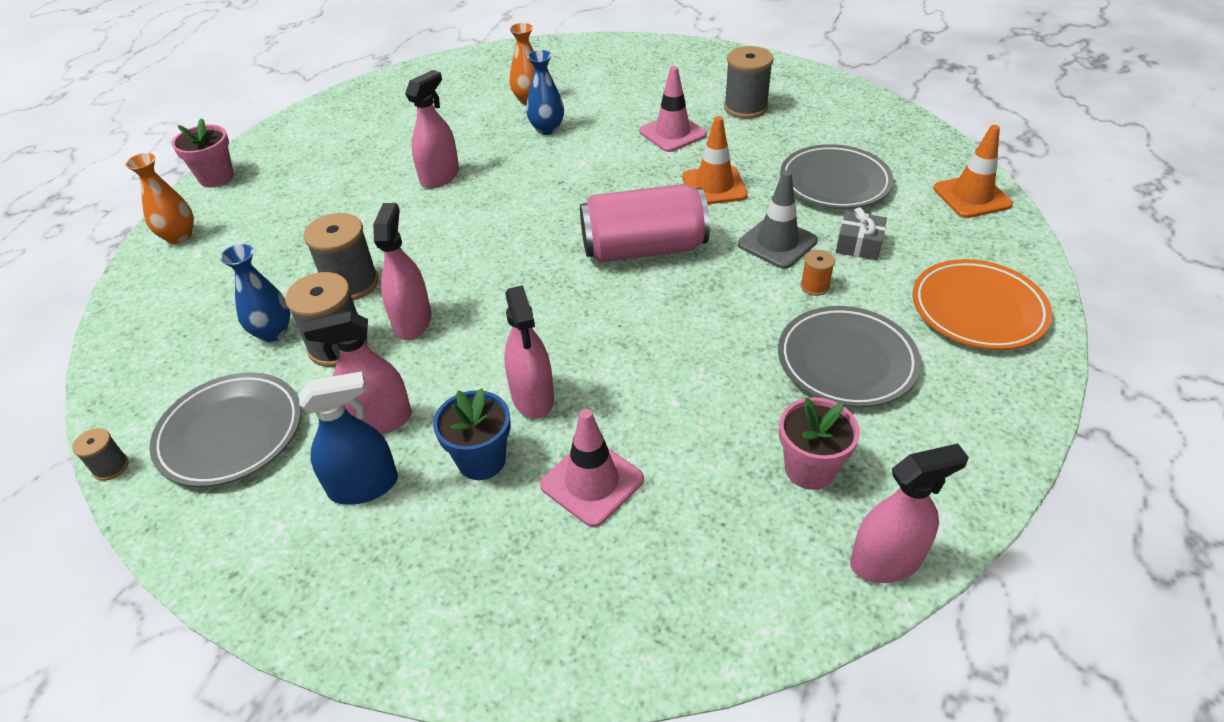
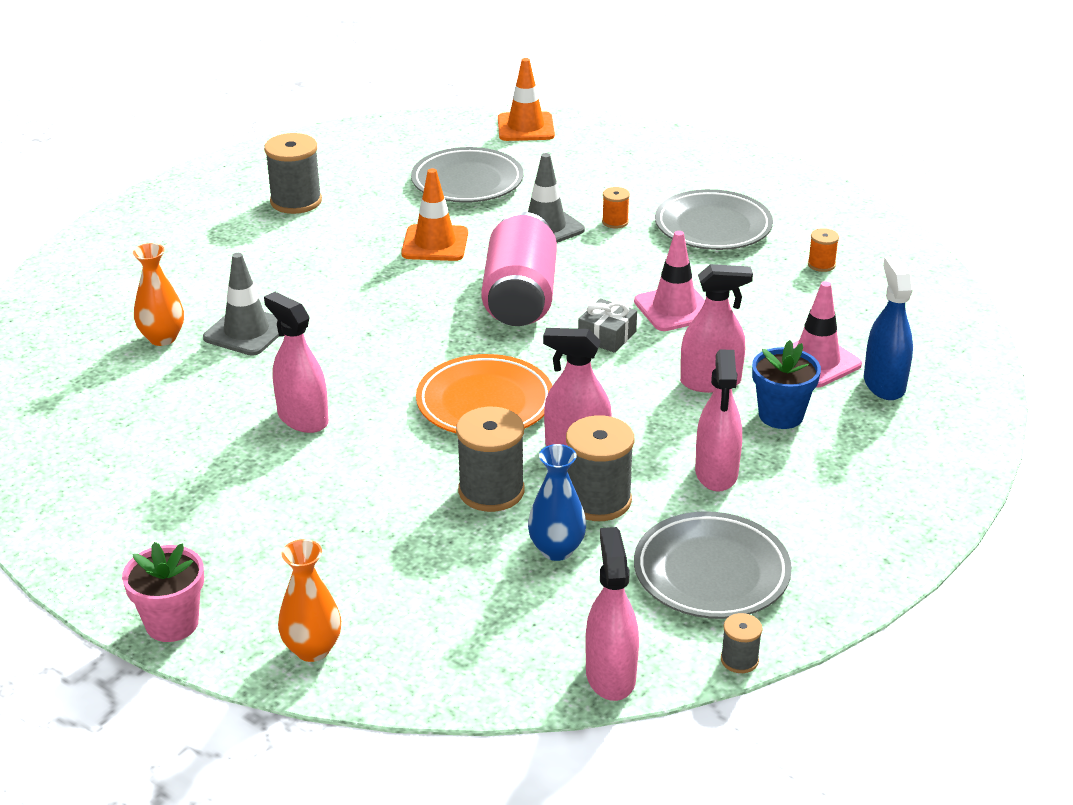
camera: 80 degrees left, 10 degrees down
blue spray bottle [299,372,398,505] -> blue spray bottle moved to [864,257,913,400]
blue vase [526,50,564,135] -> grey traffic cone [203,253,279,356]
pink traffic cone [639,66,707,152] -> pink traffic cone moved to [634,231,705,331]
pink flower pot [779,397,860,490] -> orange spool [808,228,839,272]
grey gift [836,207,887,260] -> grey gift moved to [578,298,637,353]
pink spray bottle [850,443,969,583] -> pink spray bottle moved to [585,527,639,701]
orange plate [912,259,1053,350] -> orange plate moved to [416,354,552,433]

